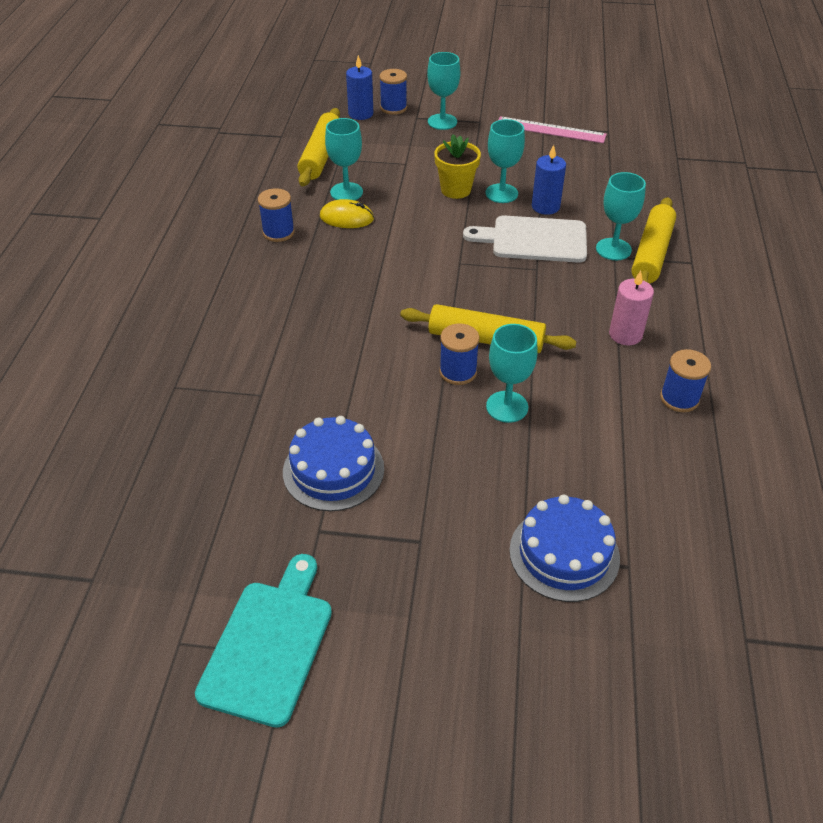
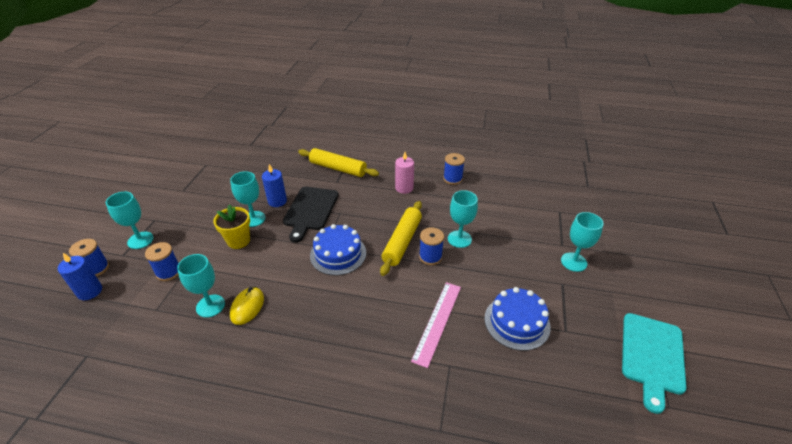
camera: 85 degrees left, 5 degrees down
turquoise cutting board [195,554,332,728] -> turquoise cutting board turned 90 degrees counterclockwise [622,313,687,414]
blue spool [258,188,295,242] -> blue spool moved to [145,242,179,281]
yellow rolling pin [297,108,340,187] -> none
white cutting board [463,216,587,263] -> black cutting board [283,187,339,243]
pink ruler [499,116,607,143] -> pink ruler moved to [411,282,461,368]
blue cake [509,494,620,602] -> blue cake moved to [310,224,366,276]
turquoise goblet [596,172,646,260] -> turquoise goblet moved to [561,212,604,272]

